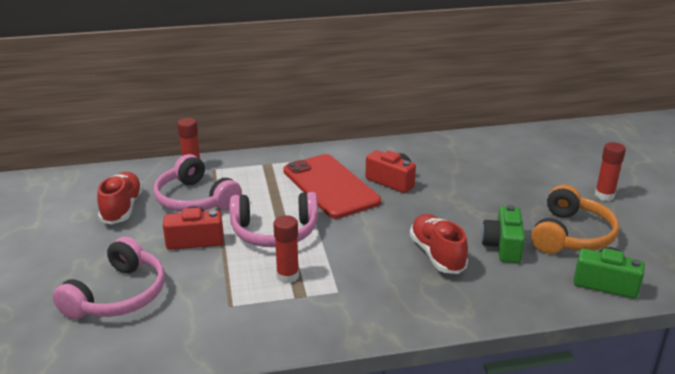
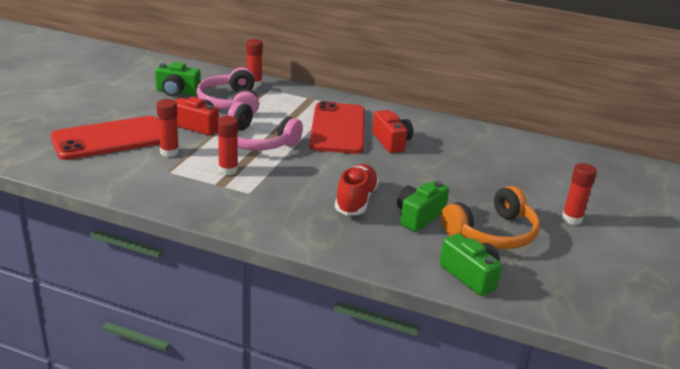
camera: 30 degrees right, 0 degrees up
pink headphones [53,236,165,320] -> red phone [51,116,160,160]
red shoe [97,172,143,225] -> green camera [155,62,201,97]
none -> red glue stick [157,99,179,157]

